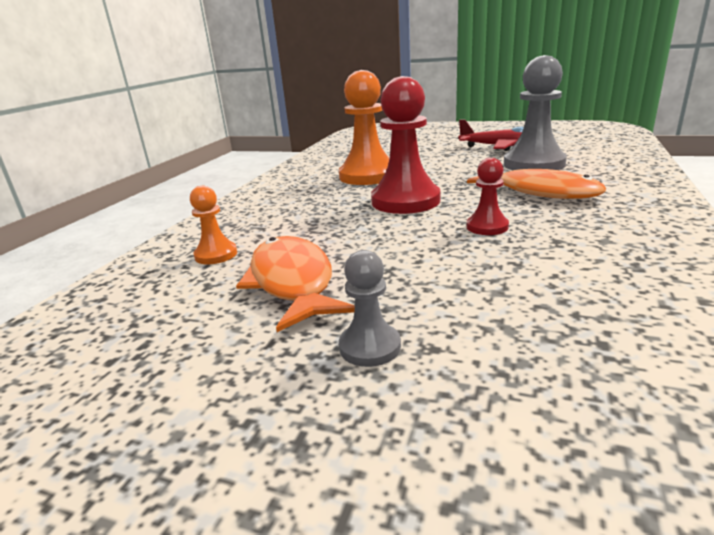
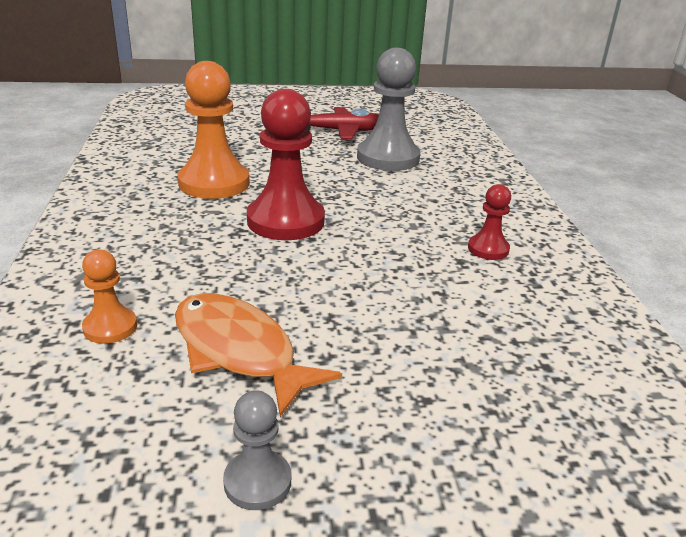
camera: 30 degrees left, 5 degrees up
grey pawn [339,250,401,367] -> grey pawn moved to [223,390,291,510]
red pawn [467,158,509,235] -> red pawn moved to [468,184,511,260]
orange fish [467,169,606,199] -> none

